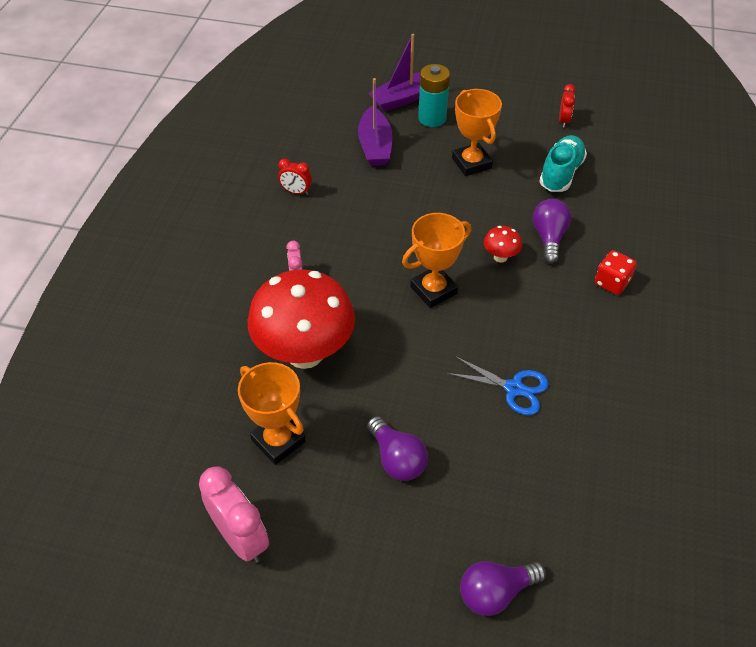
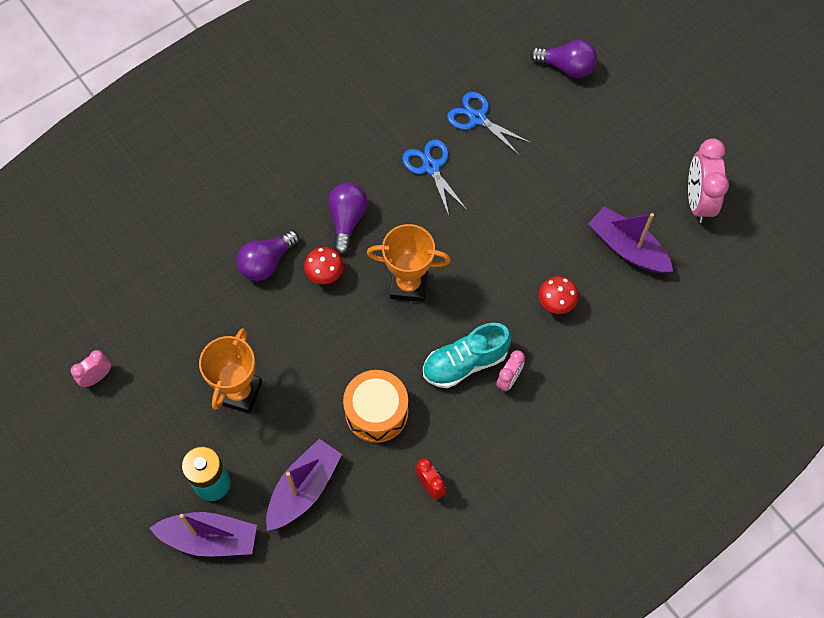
camera: 140 degrees left, 15 degrees up
orange trophy [238,362,306,465] -> purple boat [588,207,673,273]
red mushroom [248,269,355,369] -> red mushroom [538,276,579,314], size x0.40
purple light bulb [367,416,428,481] -> purple light bulb moved to [328,183,368,255]
turquoise shoe [539,135,587,192] -> turquoise shoe moved to [423,323,512,388]
red clock [559,84,576,128] -> pink clock [71,350,111,387]
red dice [595,250,637,295] -> none
none -> orange drum [343,370,408,443]
none -> blue scissors [447,92,531,155]

